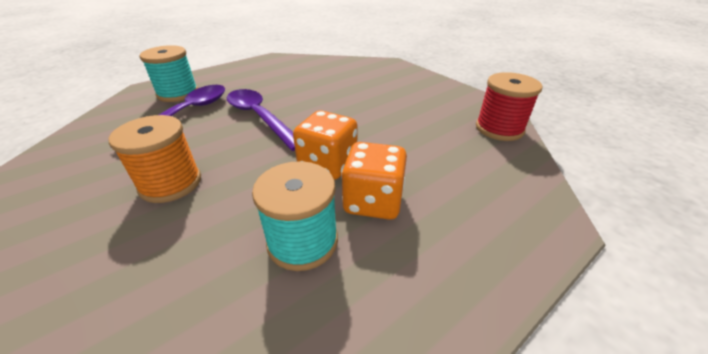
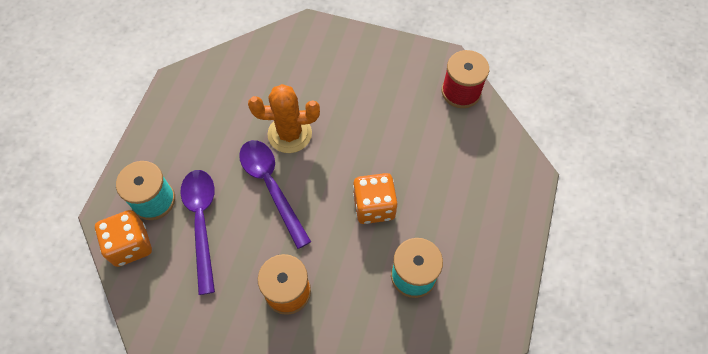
camera: 35 degrees left, 25 degrees up
purple spoon [227,89,295,151] -> purple spoon turned 45 degrees clockwise [239,140,311,249]
orange dice [341,142,407,220] -> orange dice moved to [95,210,152,267]
none -> orange cactus [248,84,320,153]

